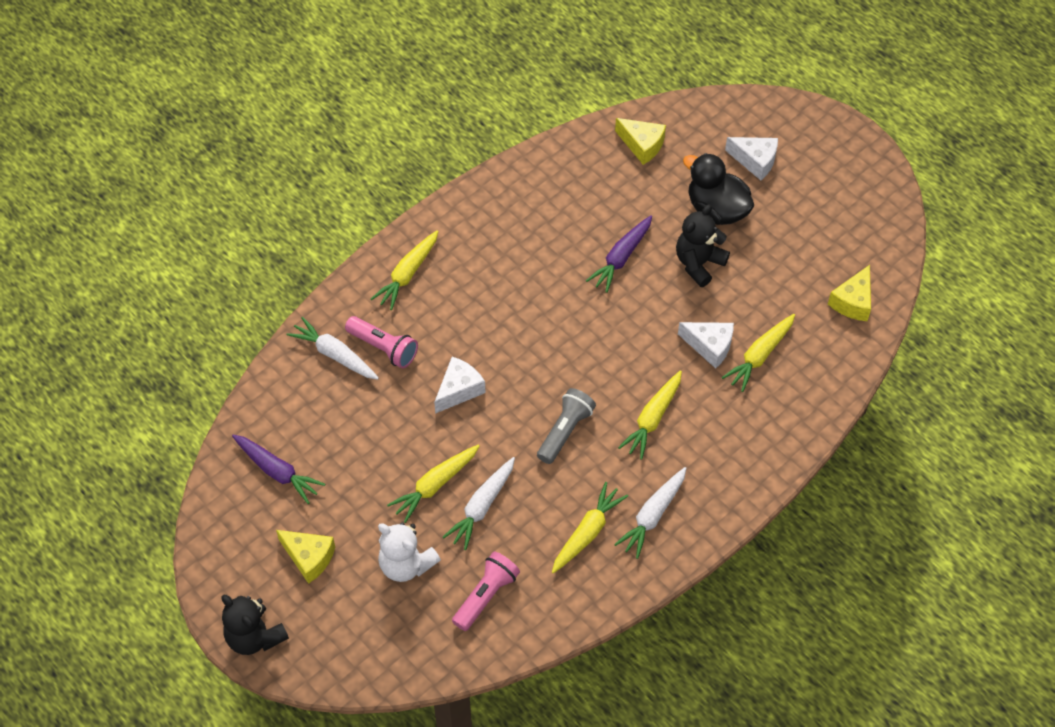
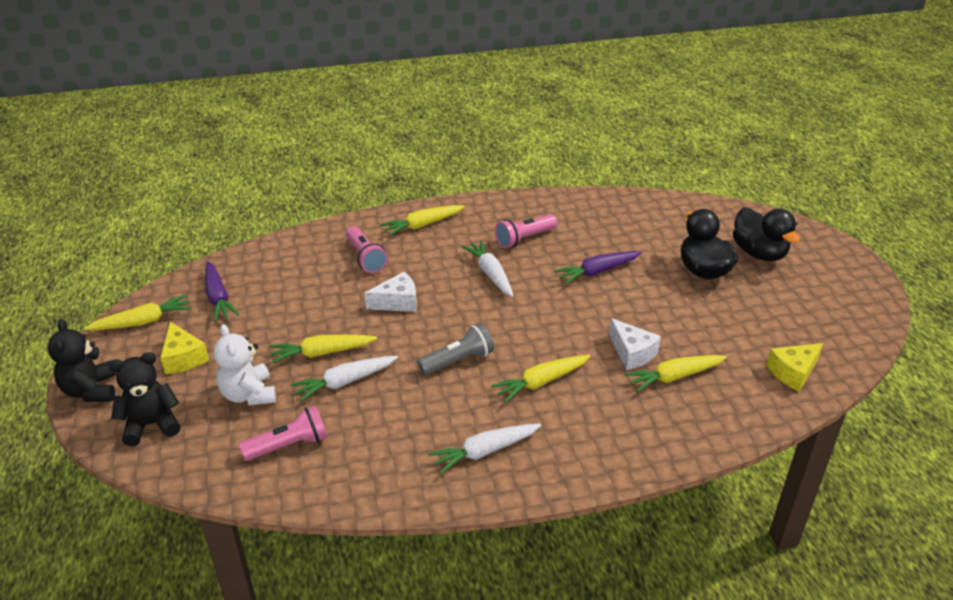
camera: 30 degrees right, 20 degrees down
white carrot [287,317,379,380] -> white carrot moved to [461,240,513,297]
yellow carrot [552,482,628,574] -> yellow carrot moved to [84,294,192,330]
yellow cheese [615,118,666,165] -> none
black teddy bear [676,204,730,287] -> black teddy bear moved to [108,352,181,446]
white cheese [725,137,778,180] -> black duck [733,207,800,261]
none -> pink flashlight [495,214,557,248]

